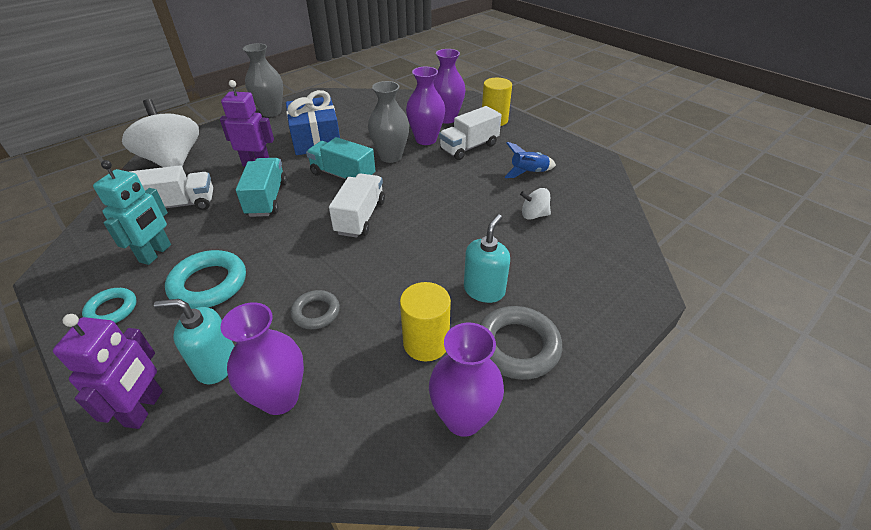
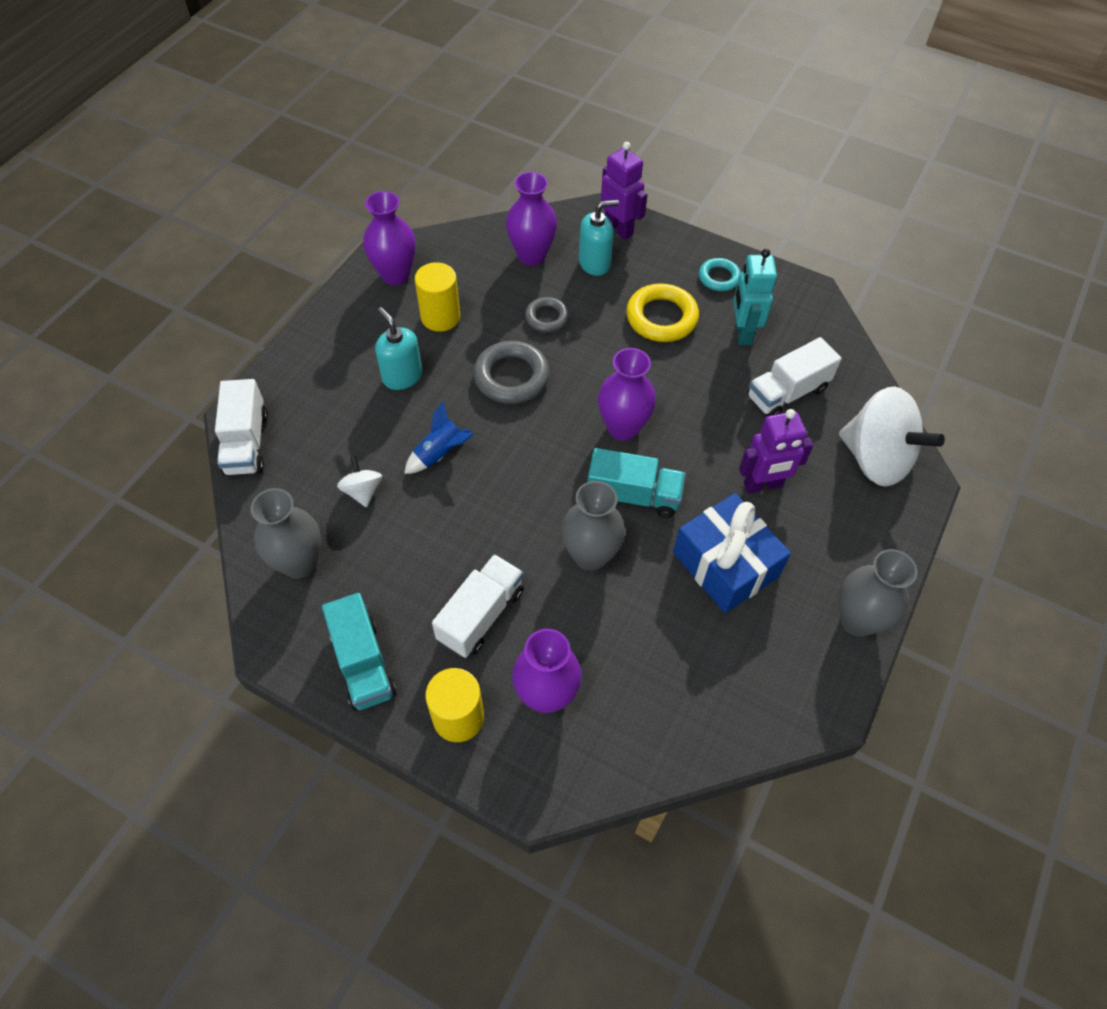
camera: 160 degrees right, 15 degrees up
purple robot [53,314,163,429] -> purple robot turned 150 degrees clockwise [601,142,648,240]
turquoise ring [165,250,246,309] -> yellow ring [626,283,699,342]
turquoise truck [236,158,287,217] -> turquoise truck moved to [322,593,397,711]
white truck [329,173,385,238] -> white truck moved to [215,379,268,476]
purple vase [406,67,445,145] -> purple vase moved to [598,348,656,441]
turquoise soap dispenser [464,214,510,303] -> turquoise soap dispenser turned 135 degrees clockwise [375,307,422,390]
grey ring [480,306,562,380] -> grey ring moved to [473,341,549,404]
blue rocket [504,142,556,178] -> blue rocket moved to [404,401,474,474]
white spinning top [520,188,551,220] -> white spinning top turned 90 degrees counterclockwise [337,456,382,507]
none -> grey vase [251,488,321,579]

